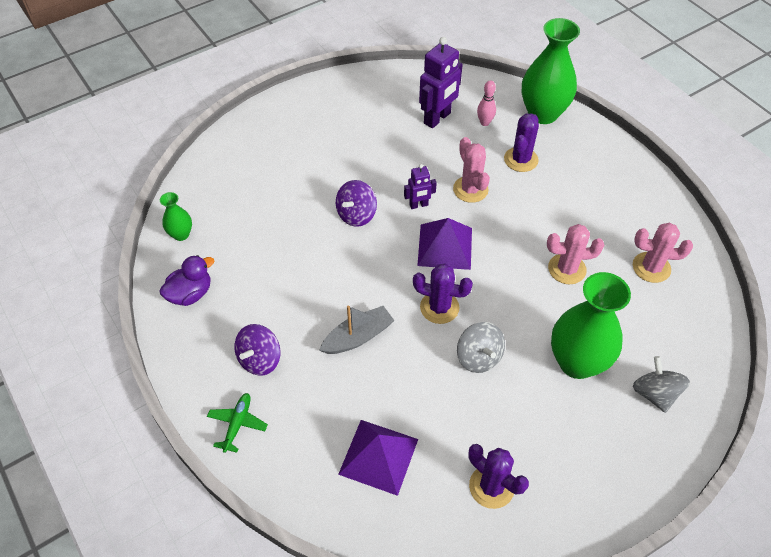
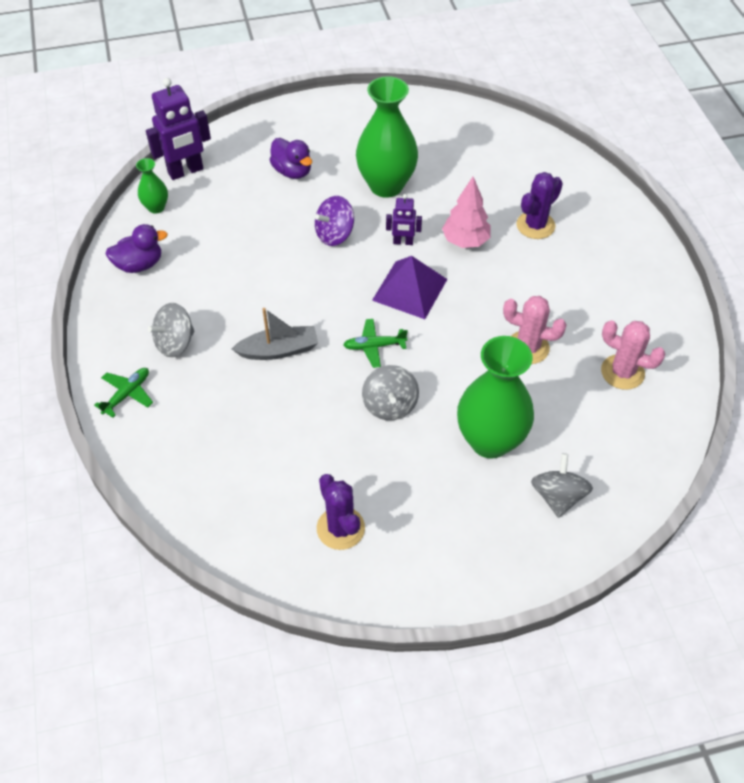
camera: 20 degrees right, 0 degrees up
purple spinning top [235,324,280,376] -> grey spinning top [148,303,194,357]
purple pyramid [338,420,418,496] -> none
purple cactus [413,264,473,324] -> green plane [343,319,408,368]
purple robot [419,37,463,128] -> purple robot moved to [146,78,211,180]
pink cactus [453,137,490,203] -> pink tree [442,177,491,248]
pink bowling pin [477,81,496,126] -> none
green vase [522,18,580,124] -> green vase moved to [356,76,418,198]
none -> purple duck [270,138,312,179]

